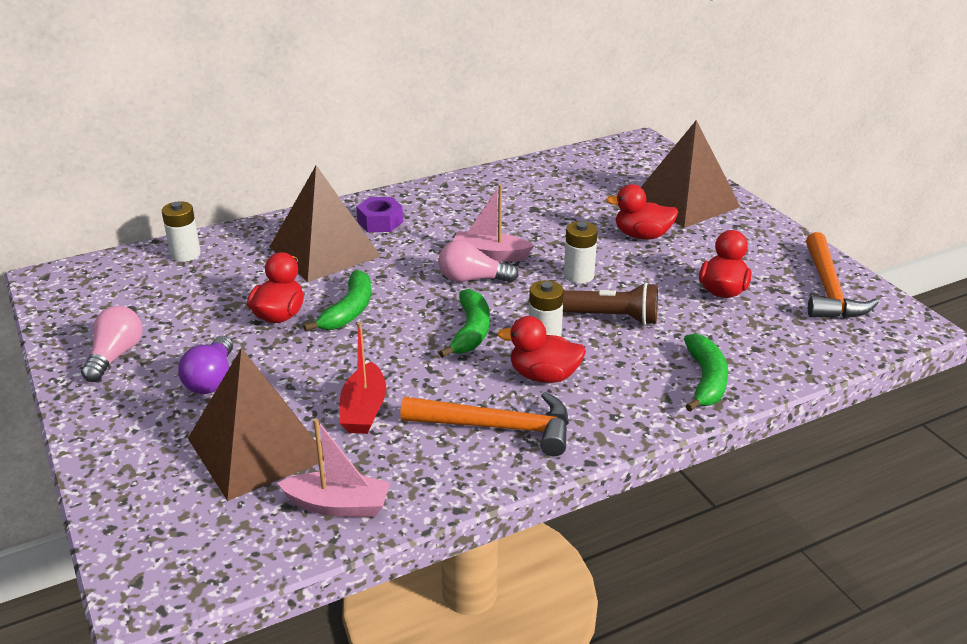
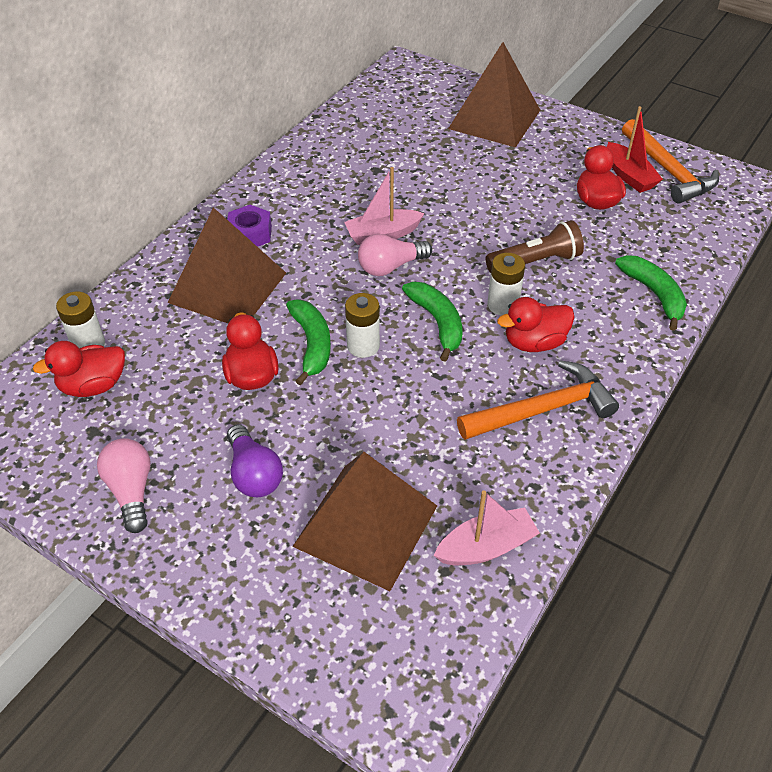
camera: 30 degrees left, 15 degrees up
red boat [340,322,386,434] -> red boat moved to [607,106,663,193]
white battery [564,221,598,284] -> white battery moved to [345,293,380,358]
red duck [606,184,678,239] -> red duck moved to [33,341,125,397]

